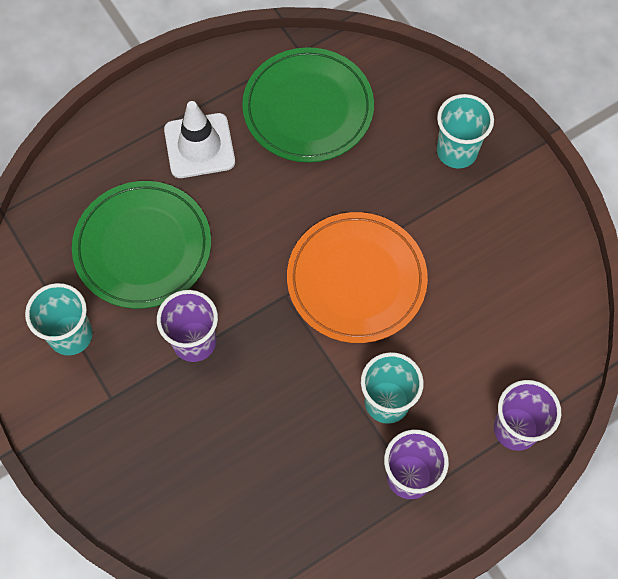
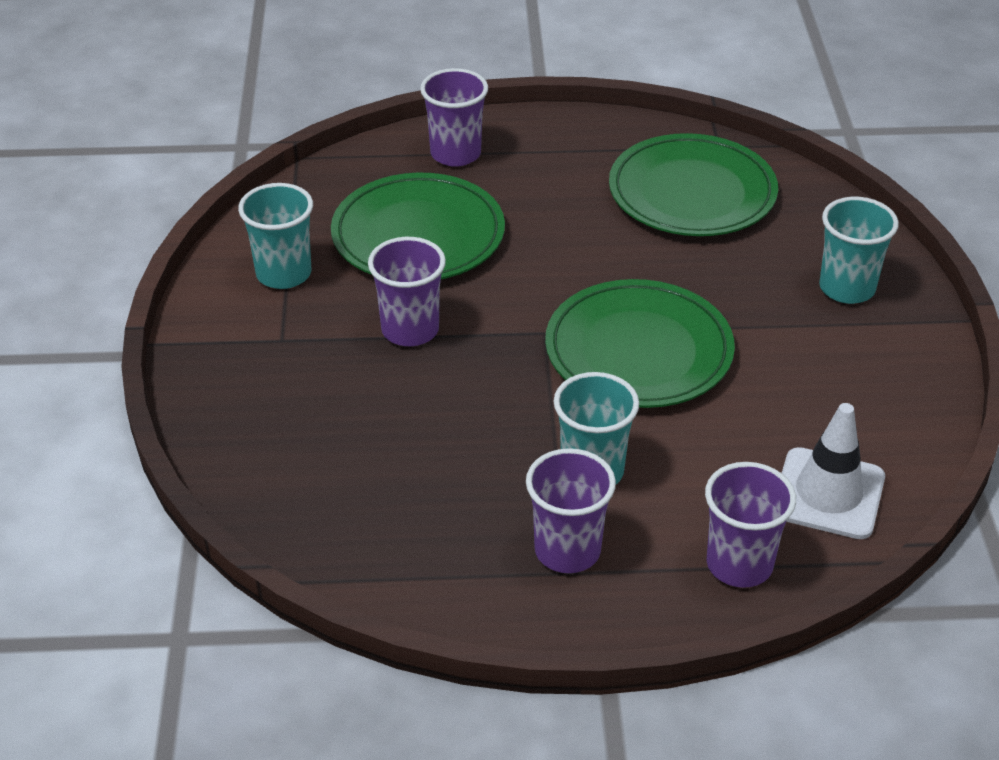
camera: 30 degrees right, 25 degrees down
white traffic cone [164,101,235,178] -> white traffic cone moved to [782,403,885,539]
orange plate [287,212,428,343] -> green plate [545,279,735,408]
none -> purple cup [420,68,488,167]

